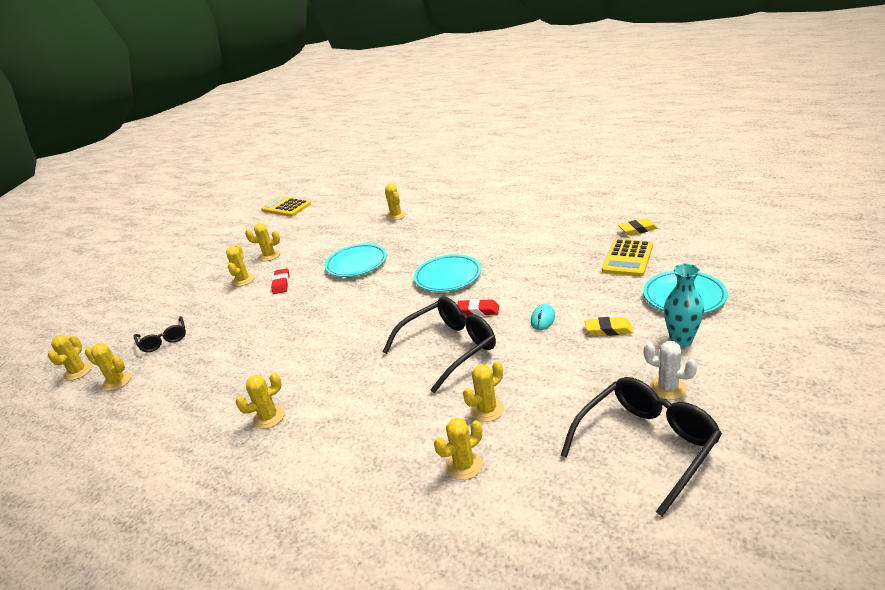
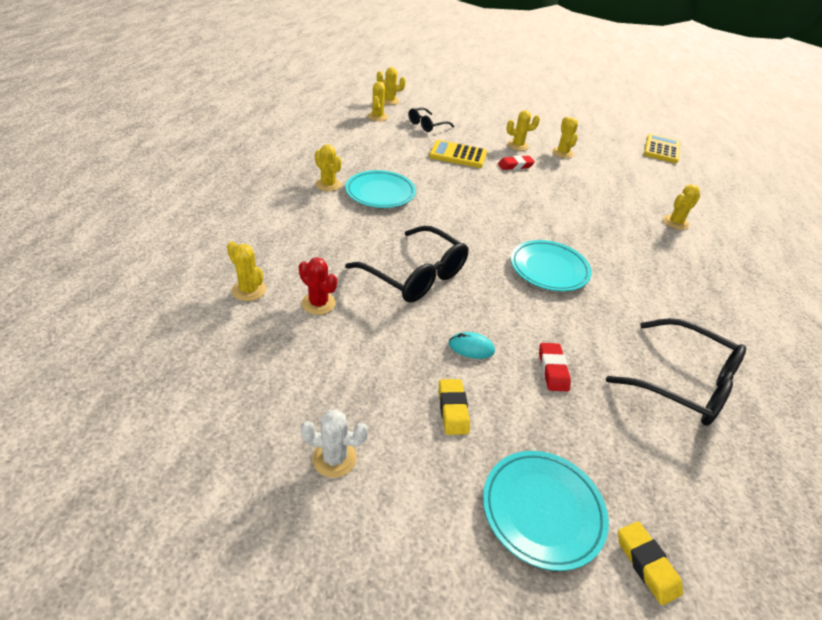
camera: 70 degrees right, 10 degrees up
turquoise plate [324,244,387,277] -> turquoise plate moved to [346,170,416,208]
red eraser [457,299,499,316] -> red eraser moved to [539,343,571,391]
yellow cactus [463,361,504,422] -> red cactus [299,257,337,315]
black glasses [560,377,722,516] -> black glasses moved to [606,318,746,426]
yellow calculator [602,239,653,276] -> yellow calculator moved to [429,140,487,168]
yellow eraser [618,218,658,236] -> yellow eraser moved to [618,521,683,605]
white cactus [644,341,697,400] -> white cactus turned 75 degrees clockwise [300,409,368,478]
turquoise vase [664,264,704,347] -> none

